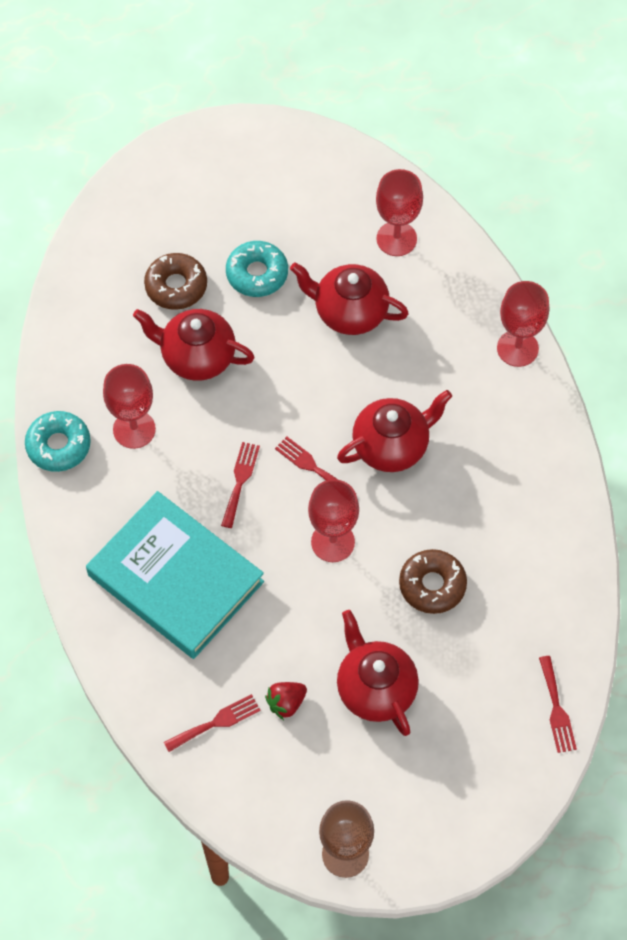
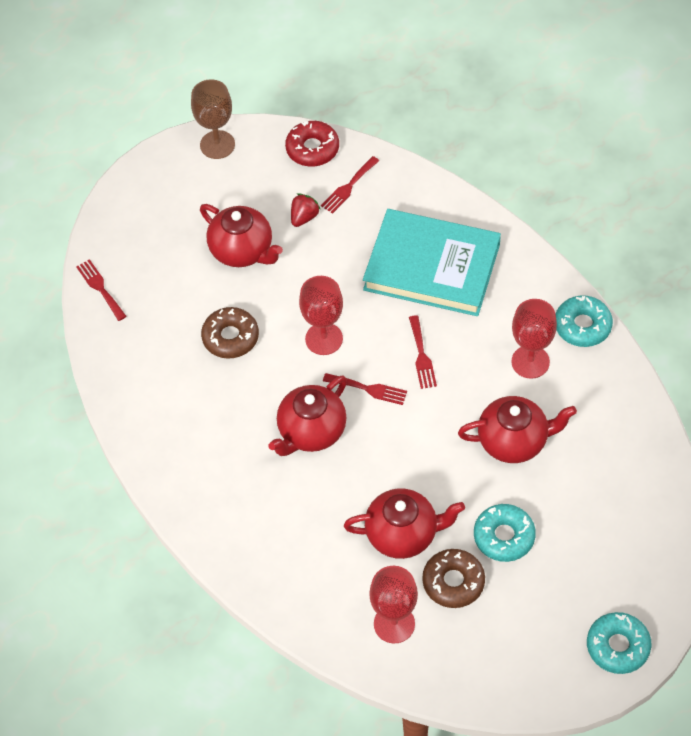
camera: 160 degrees right, 5 degrees down
brown donut [144,253,207,310] -> brown donut moved to [422,549,485,608]
red goblet [497,281,549,367] -> none
none -> red donut [285,121,339,167]
none -> turquoise donut [587,612,651,674]

